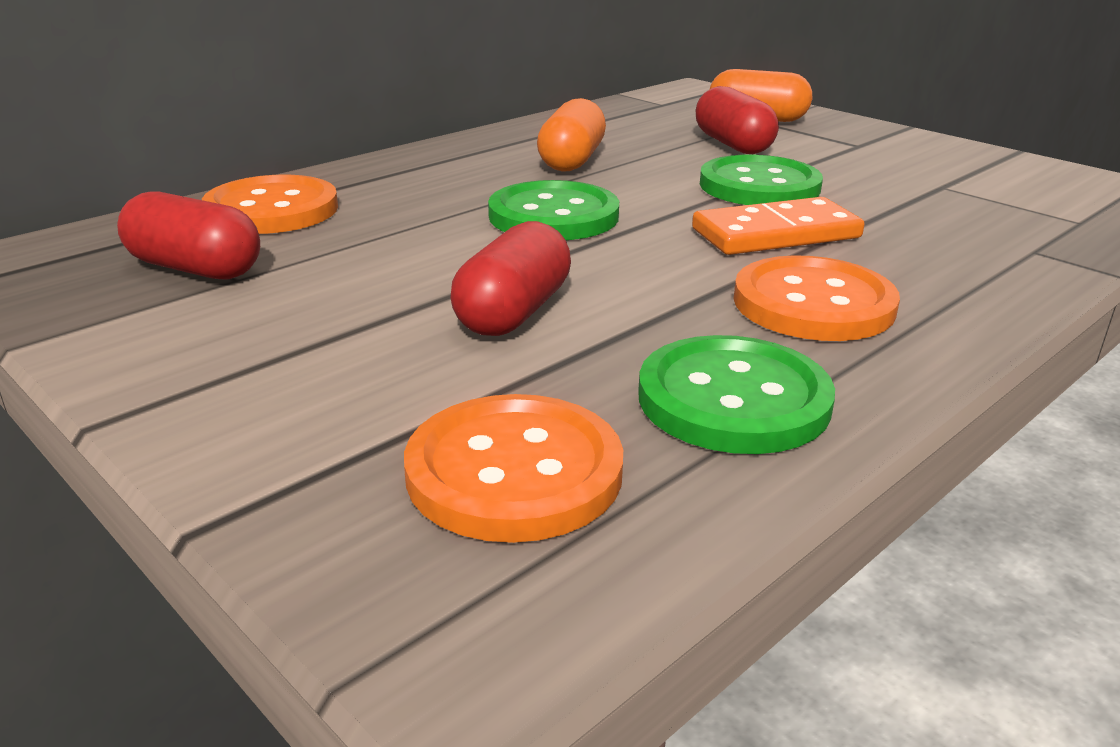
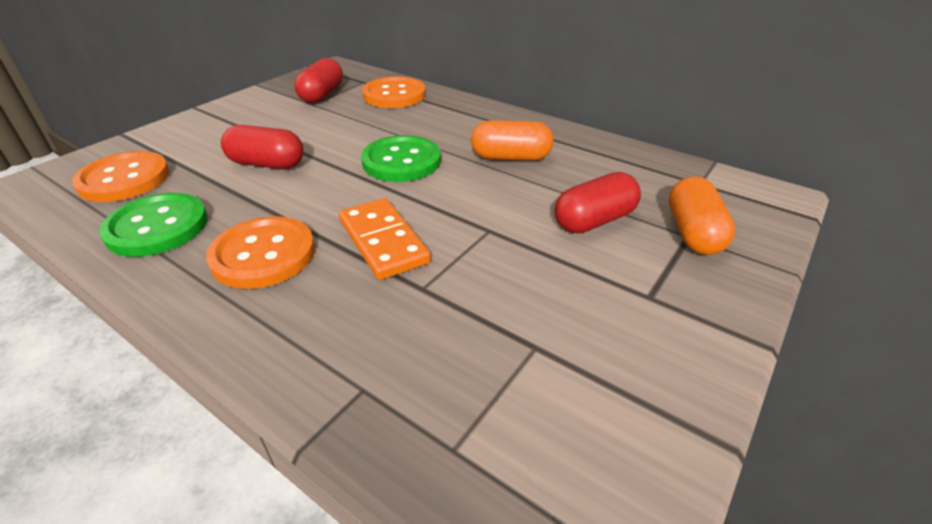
camera: 80 degrees right, 10 degrees up
green button [700,155,823,205] -> none

